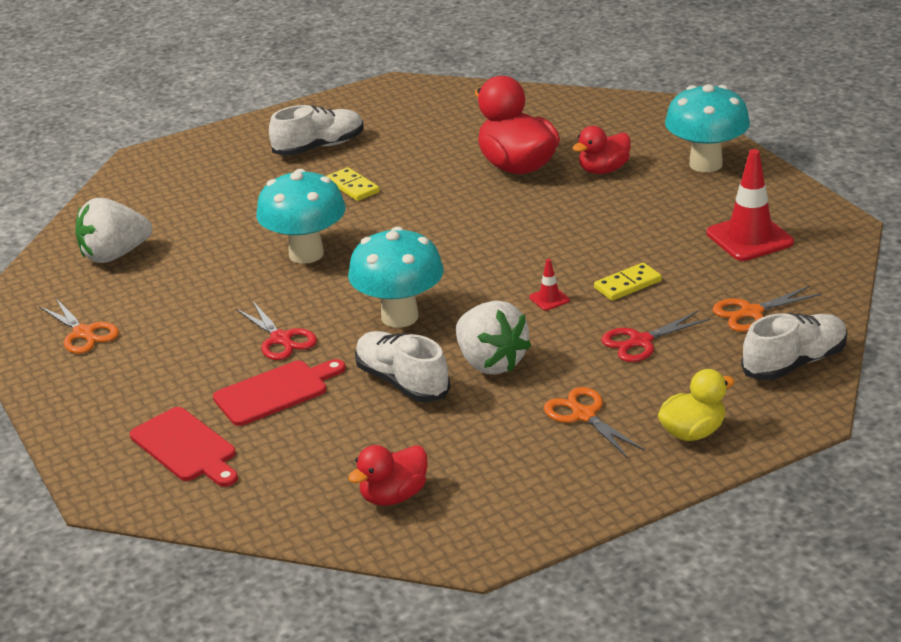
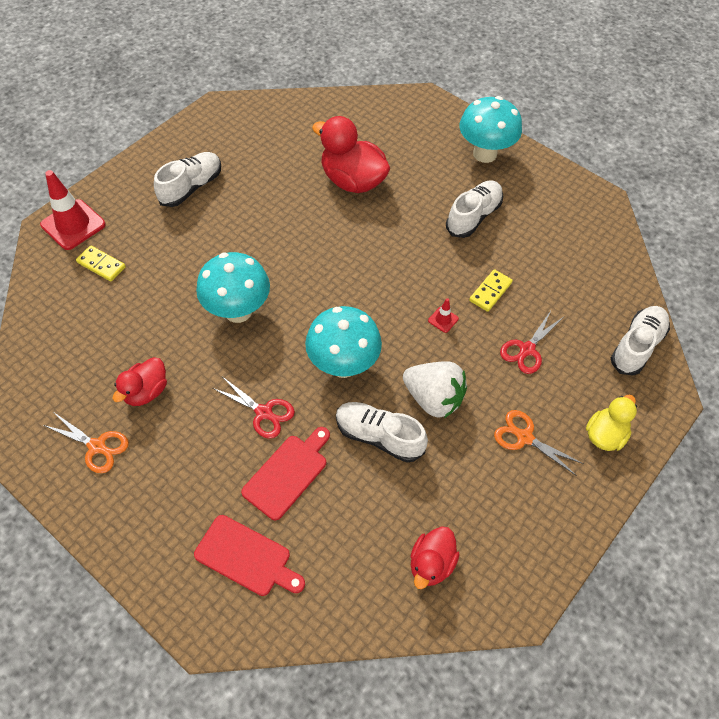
camera: 25 degrees left, 25 degrees up
white strawberry [75,198,152,263] -> none
yellow domino [326,167,380,201] -> yellow domino moved to [76,245,126,281]
red duck [573,126,631,174] -> red duck moved to [112,357,167,406]
red traffic cone [707,149,794,261] -> red traffic cone moved to [40,170,106,250]
orange scissors [712,286,822,332] -> none
none -> white shoe [446,181,503,238]

